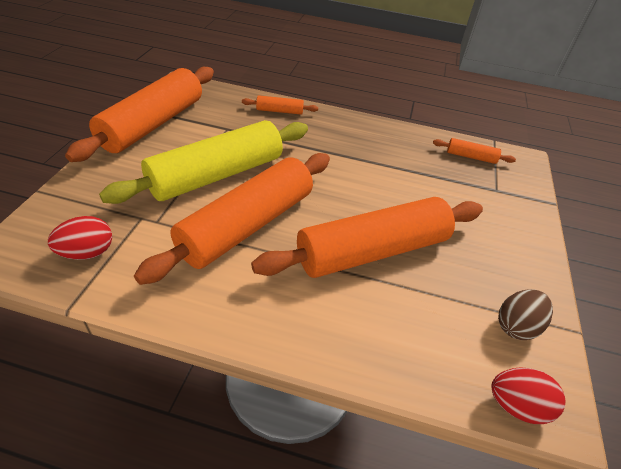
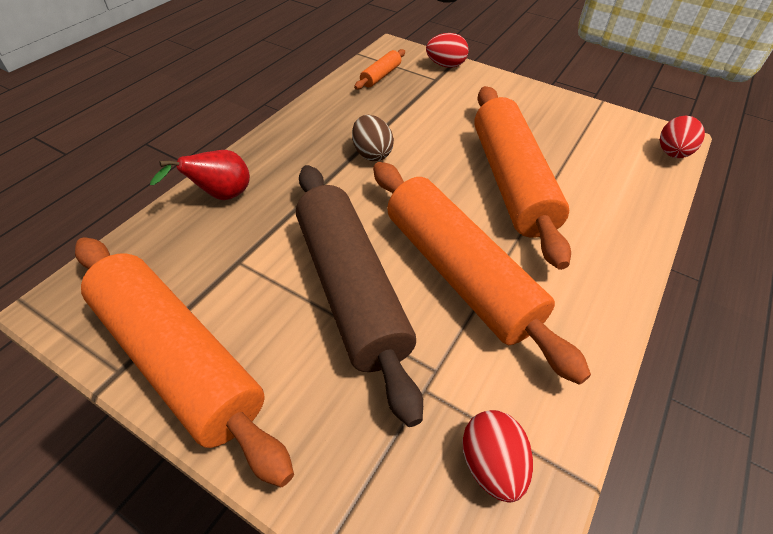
camera: 70 degrees left, 5 degrees up
yellow rolling pin [99,120,308,204] -> brown rolling pin [296,165,423,427]
orange rolling pin [242,95,318,115] -> red pear [150,150,250,200]
brown egg [498,289,553,340] -> brown egg moved to [352,115,394,161]
none -> red egg [426,33,469,68]

